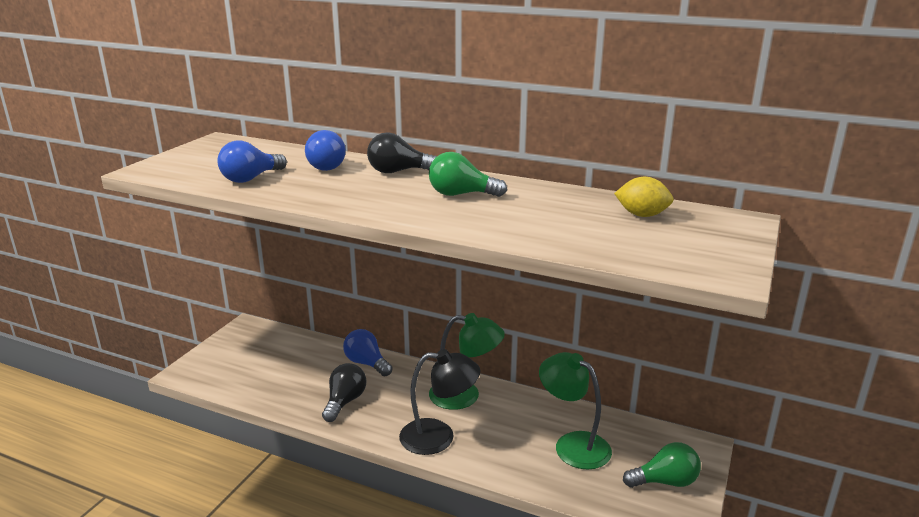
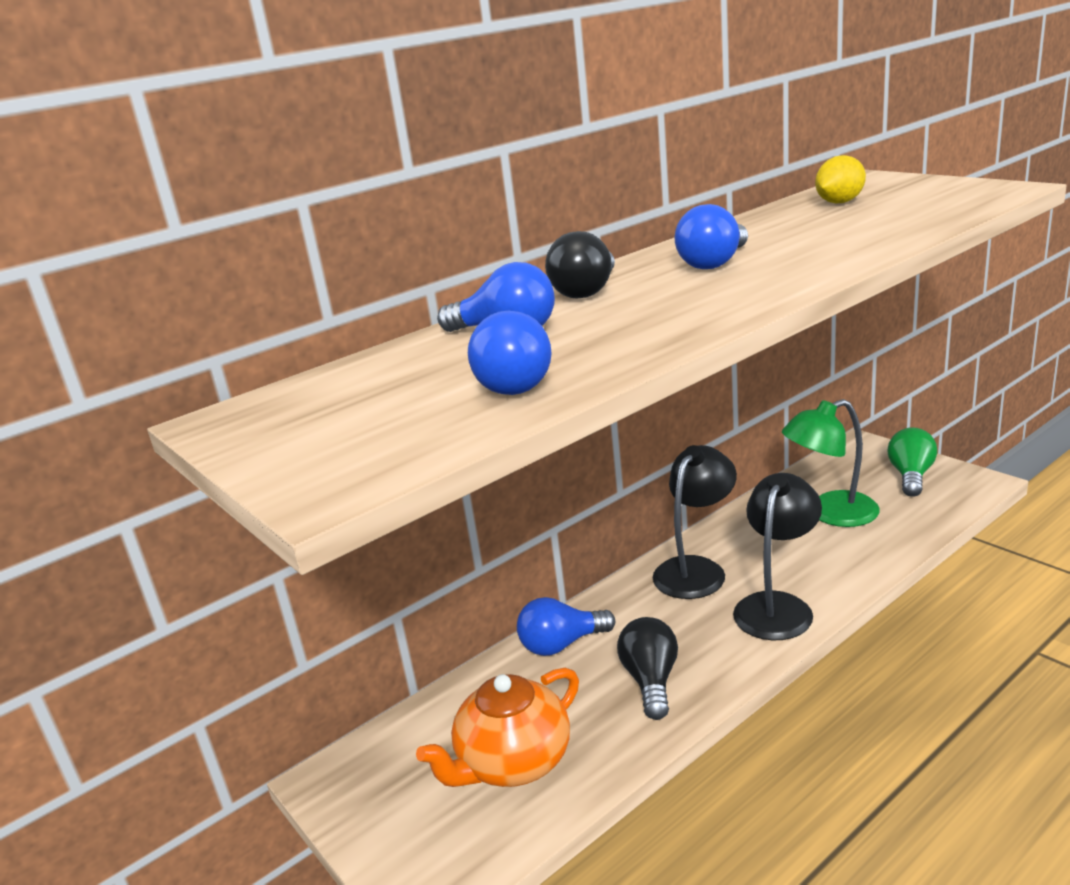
camera: 60 degrees left, 0 degrees up
black light bulb [322,363,367,422] -> black light bulb turned 45 degrees clockwise [617,617,678,720]
green light bulb [429,152,507,197] -> blue light bulb [675,204,748,269]
green lamp [429,313,505,410] -> black lamp [653,445,737,599]
none -> orange teapot [416,668,579,787]

